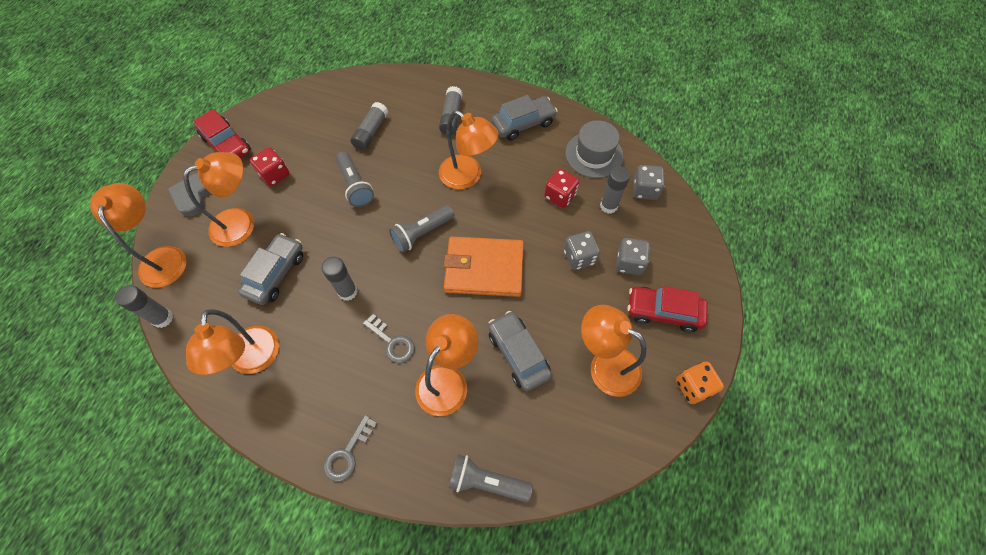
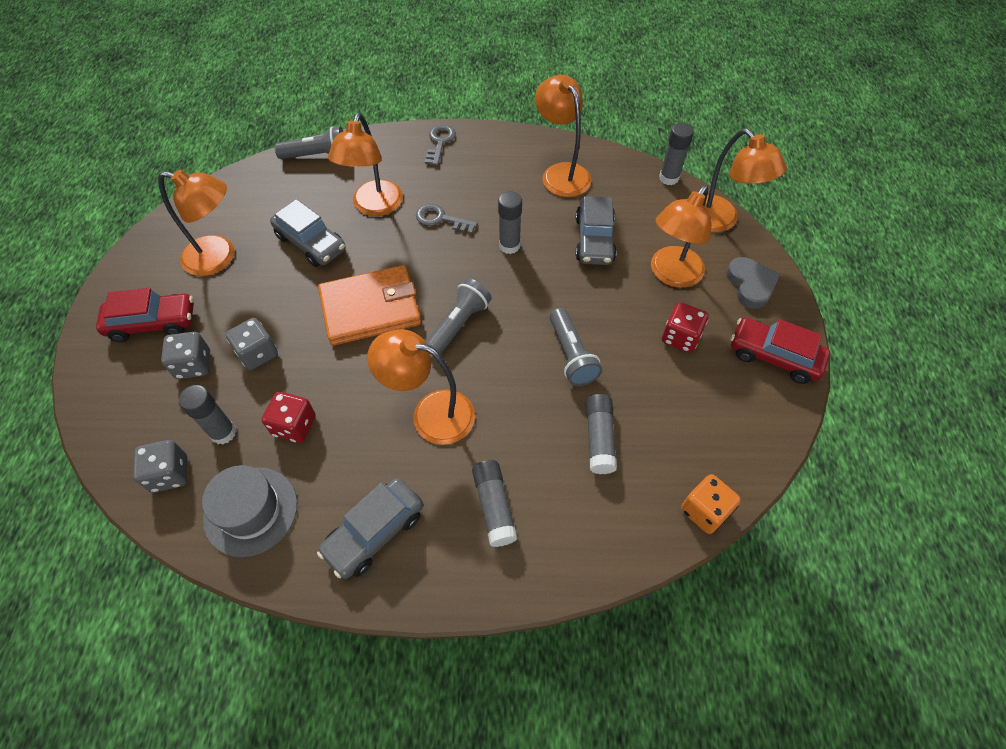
camera: 160 degrees right, 5 degrees down
grey flashlight [336,152,374,207] -> grey flashlight turned 150 degrees counterclockwise [550,308,602,386]
orange dice [676,361,724,404] -> orange dice moved to [681,474,741,534]

